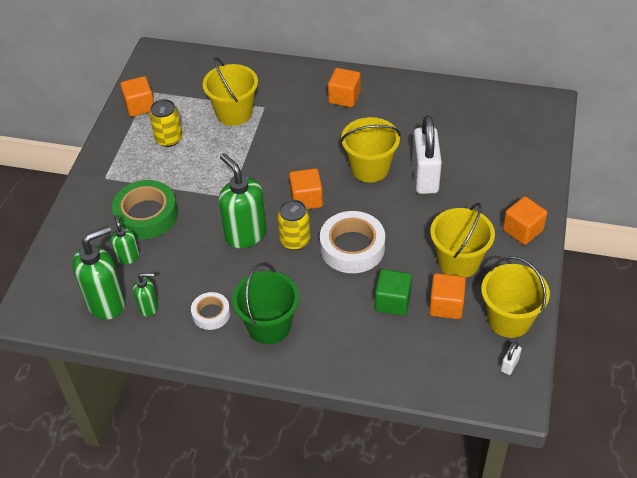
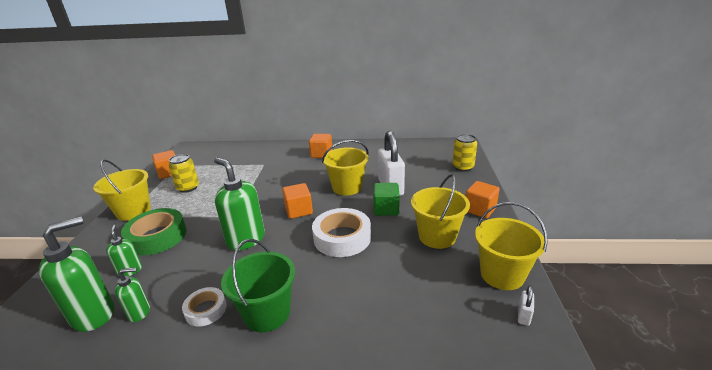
camera: 10 degrees left, 20 degrees down
yellow bucket [203,57,258,126] -> yellow bucket moved to [93,159,151,221]
yellow can [277,200,310,250] -> yellow can moved to [452,134,477,172]
green cube [375,269,412,316] -> green cube moved to [373,183,400,216]
orange cube [429,273,466,319] -> none

